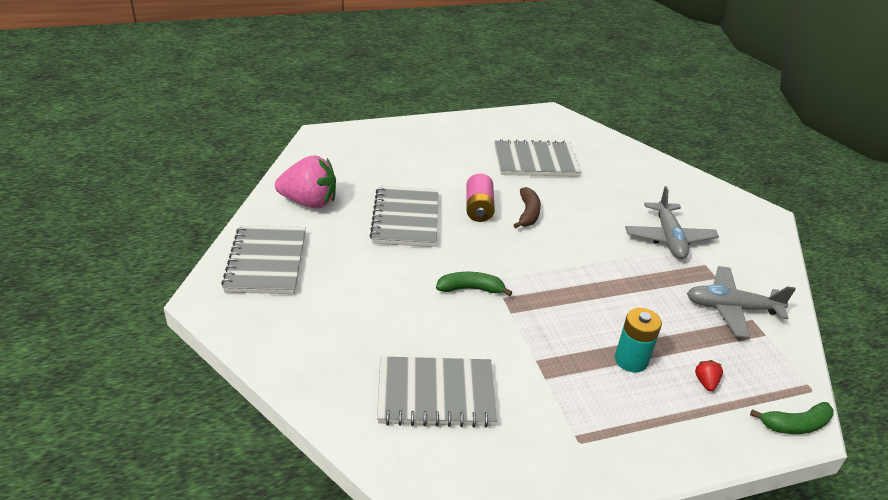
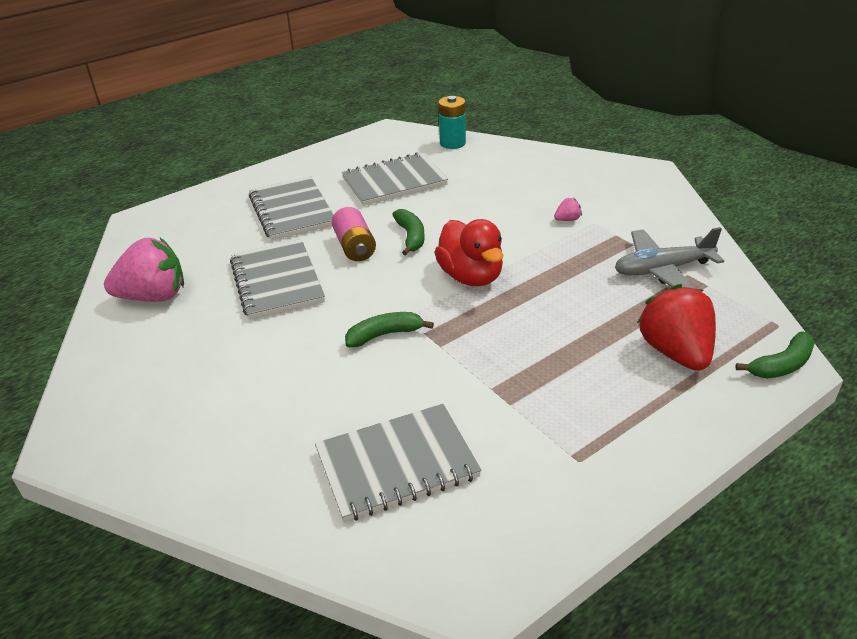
camera: 15 degrees left, 0 degrees up
grey notebook [221,225,306,294] -> grey notebook moved to [249,176,334,240]
brown banana [514,187,541,228] -> green banana [392,209,425,255]
turquoise battery [615,308,662,373] -> turquoise battery moved to [438,96,466,149]
grey plane [625,186,719,259] -> pink strawberry [554,198,582,221]
red strawberry [695,360,723,391] -> red strawberry [637,284,716,371], size x2.46
none -> red duck [434,219,504,286]

